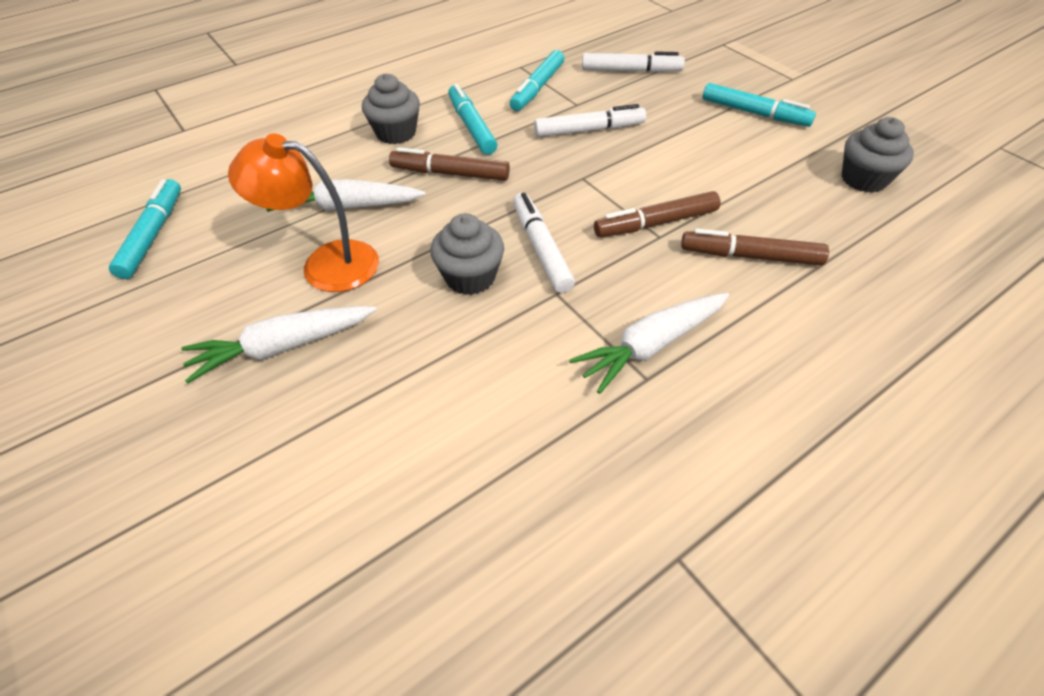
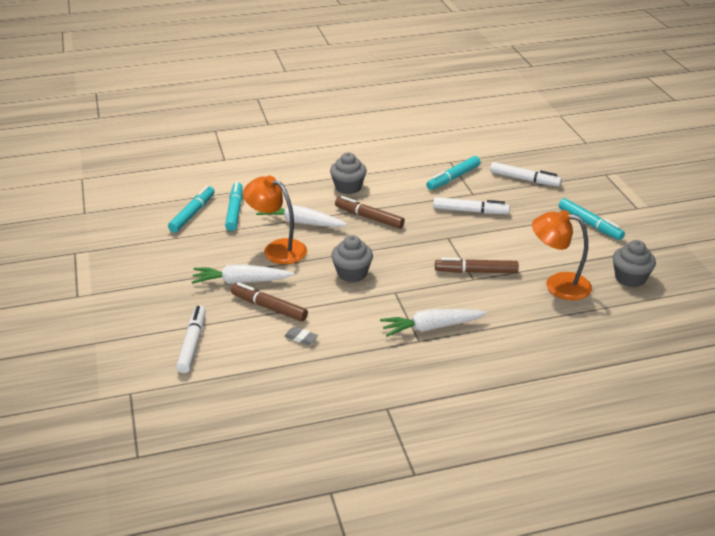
camera: 20 degrees right, 15 degrees down
turquoise marker [448,83,497,155] -> turquoise marker moved to [225,182,243,231]
white marker [513,193,575,293] -> white marker moved to [176,306,206,373]
brown marker [681,228,829,265] -> brown marker moved to [231,282,308,321]
none -> grey eraser [284,327,318,345]
none -> orange lamp [532,210,592,300]

